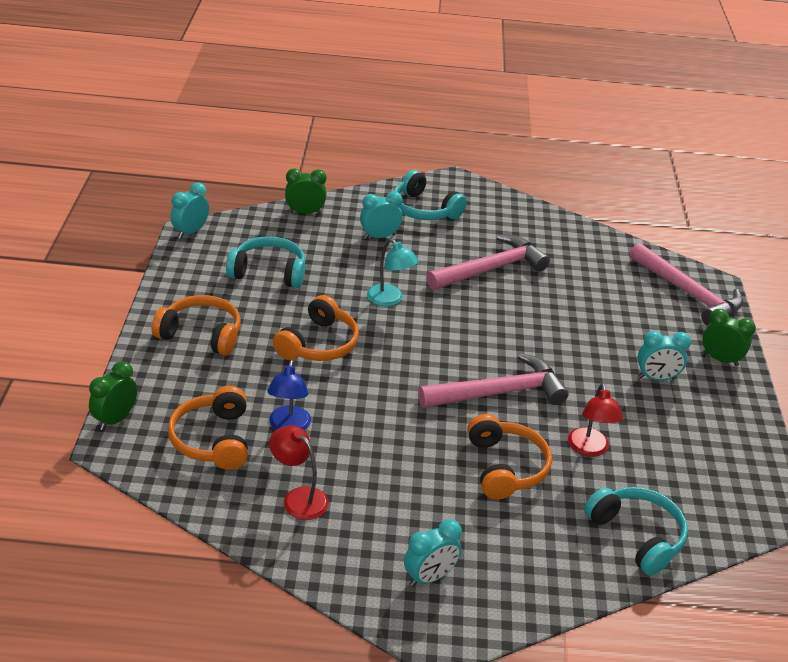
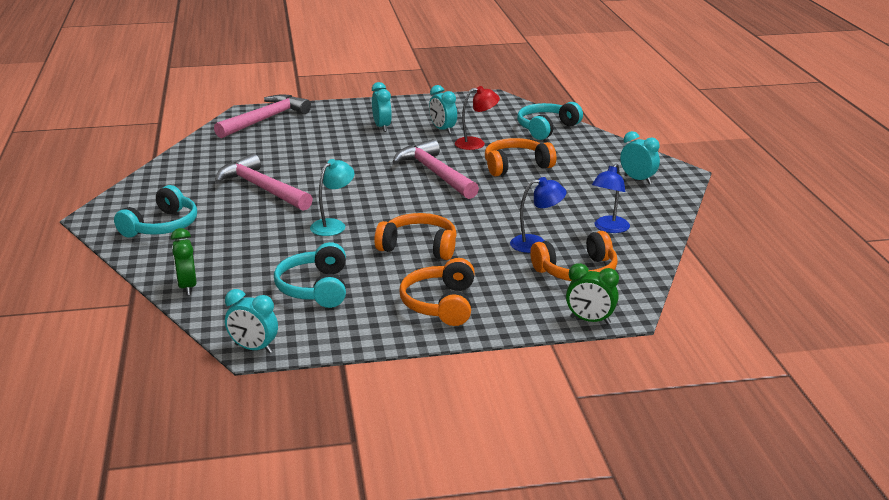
camera: 100 degrees left, 10 degrees down
red lamp [269,425,329,520] -> blue lamp [592,163,630,233]
turquoise clock [360,191,403,239] -> turquoise clock moved to [429,85,457,134]
green clock [702,309,756,366] -> none

